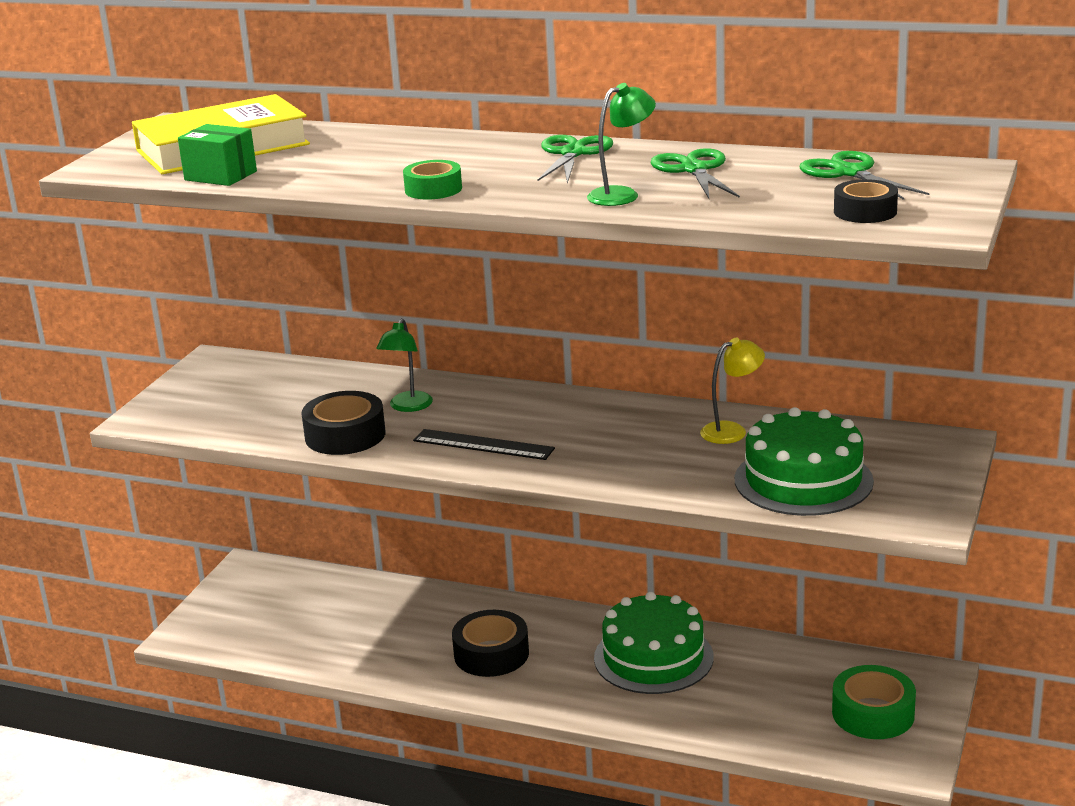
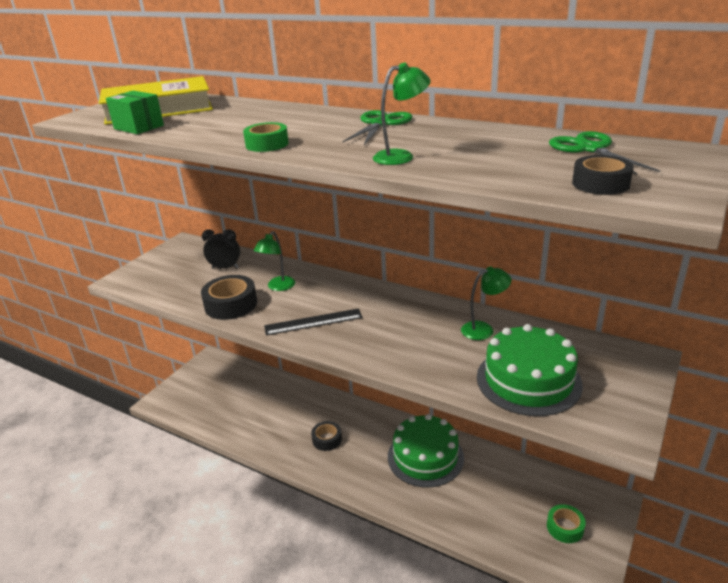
camera: 10 degrees right, 5 degrees up
black ruler [413,429,555,460] -> black ruler turned 45 degrees counterclockwise [264,308,362,335]
black tape [452,610,529,677] -> black tape [311,421,342,451], size x0.64
green scissors [651,148,740,199] -> none
yellow lamp [700,338,765,444] -> green lamp [461,267,511,340]
green tape [832,665,916,739] -> green tape [547,504,586,543], size x0.64
none -> black clock [202,229,240,269]

